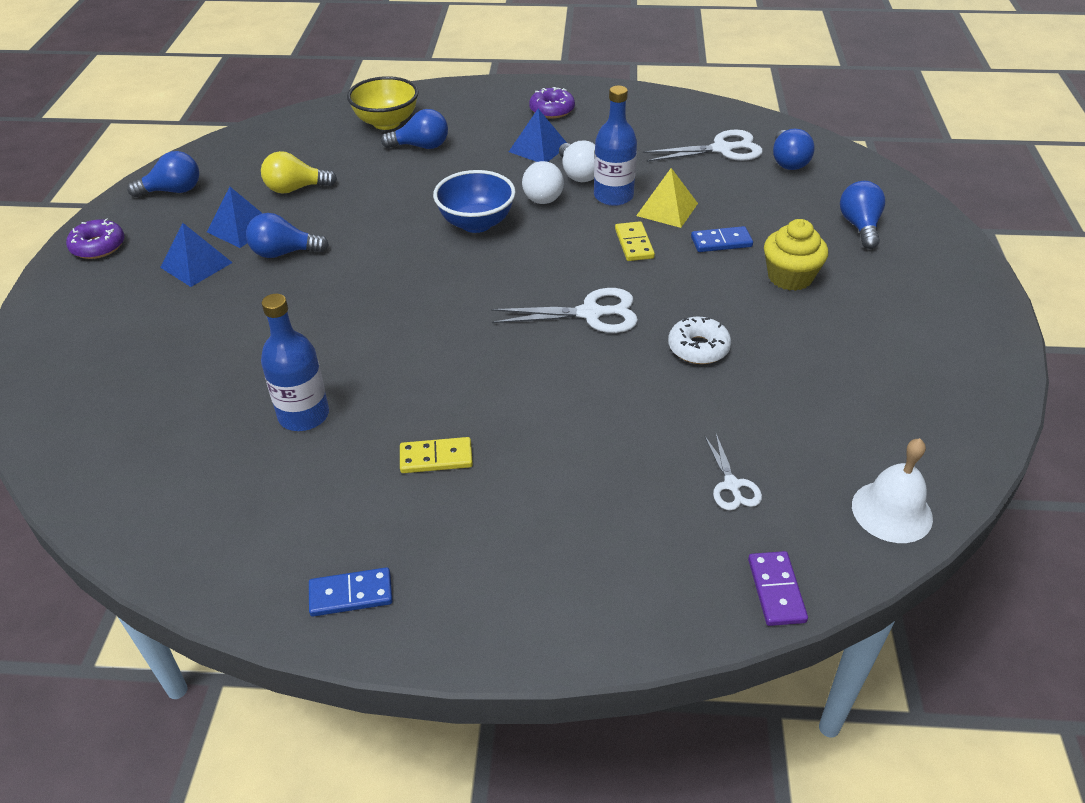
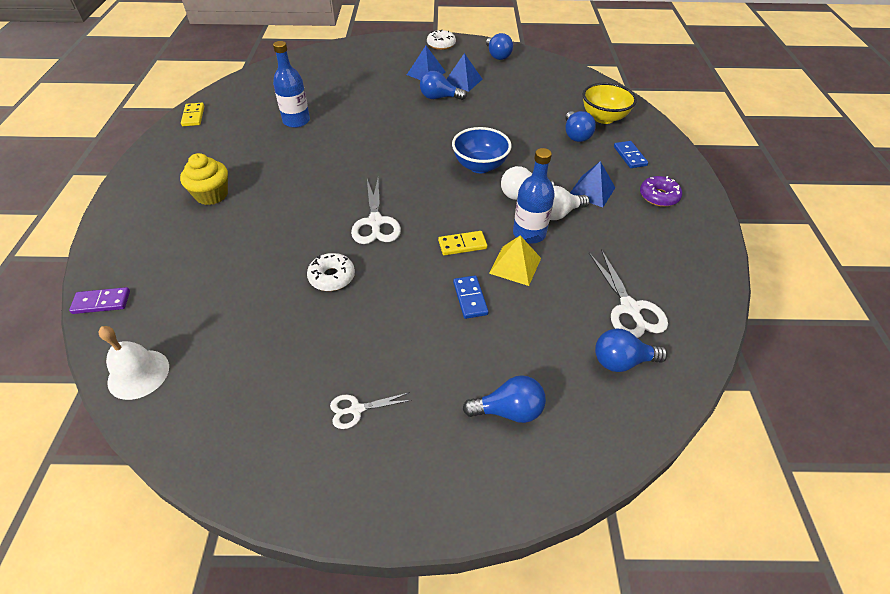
camera: 85 degrees right, 5 degrees up
purple donut [66,218,125,259] -> white donut [427,30,456,50]
blue light bulb [246,213,329,258] -> blue light bulb turned 75 degrees counterclockwise [420,71,467,100]
yellow light bulb [261,151,337,194] -> none
blue domino [309,567,393,617] -> blue domino moved to [614,141,648,168]
yellow domino [400,437,473,473] -> yellow domino moved to [181,103,204,126]
white scissors [704,434,762,511] -> white scissors moved to [330,392,412,429]
yellow cupcake [764,219,828,291] -> yellow cupcake moved to [180,153,228,205]

